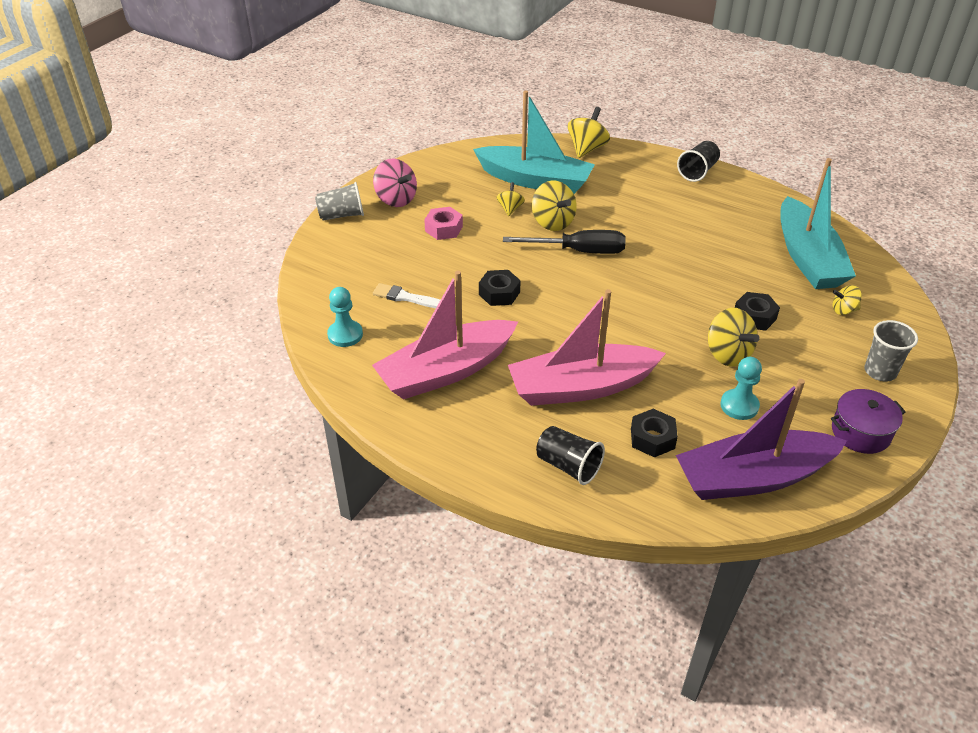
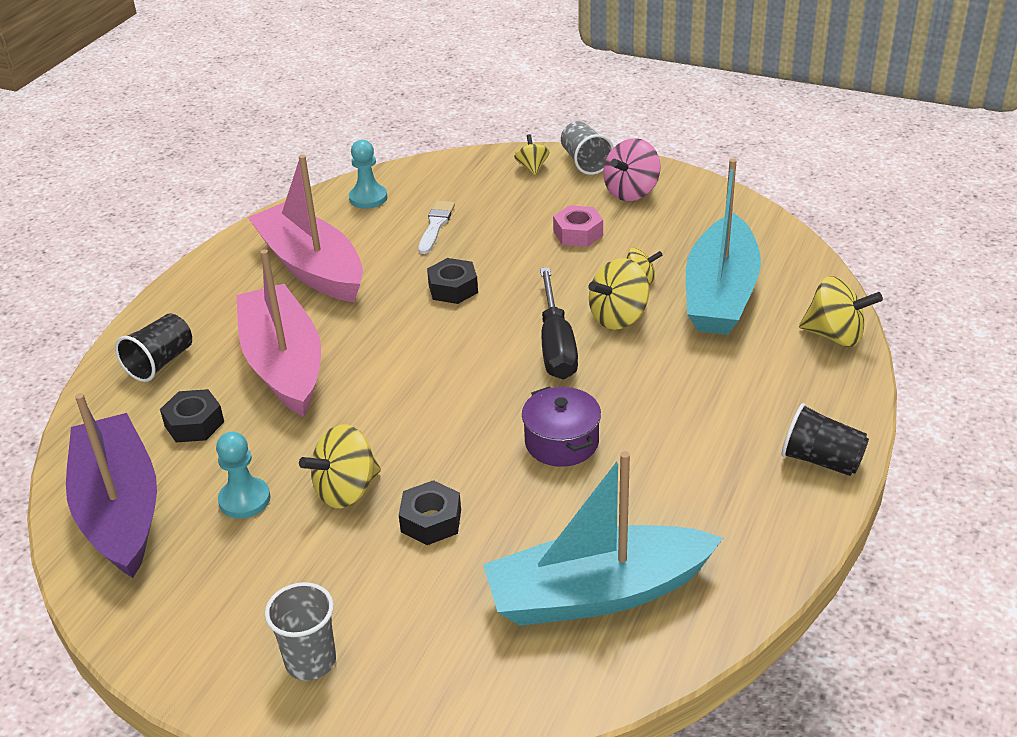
camera: 85 degrees right, 5 degrees down
purple pot [831,389,906,454] -> purple pot moved to [522,387,601,467]
yellow spinning top [833,285,862,315] -> yellow spinning top moved to [514,134,549,175]

